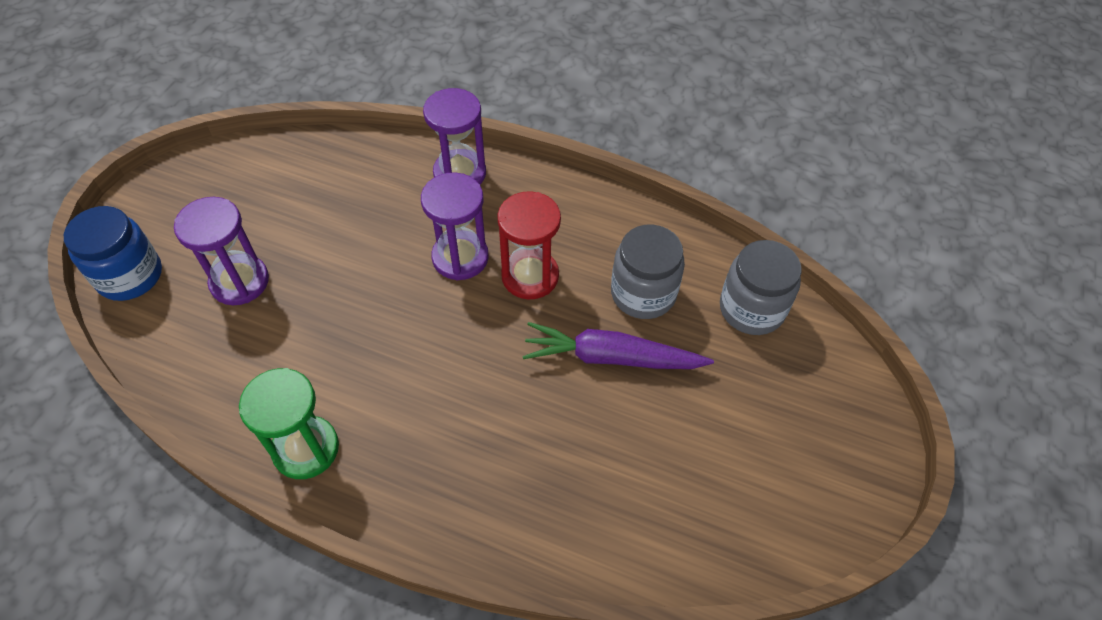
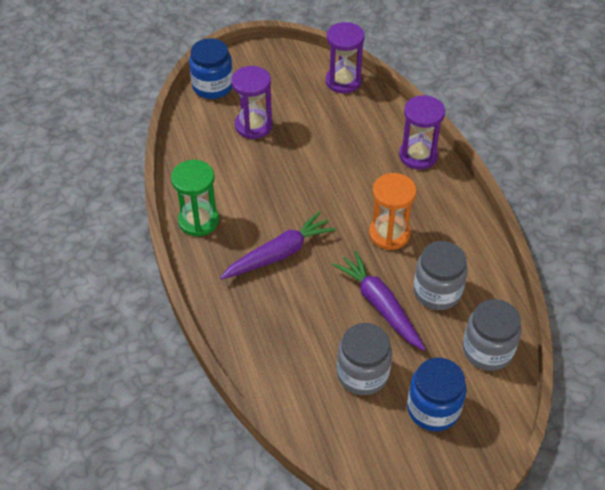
camera: 50 degrees right, 5 degrees down
purple hourglass [421,172,489,280] -> purple hourglass moved to [326,22,365,93]
red hourglass [497,191,561,299] -> orange hourglass [369,173,417,250]
none -> purple carrot [220,211,336,280]
none -> grey jar [337,323,392,395]
none -> blue jar [407,358,467,431]

